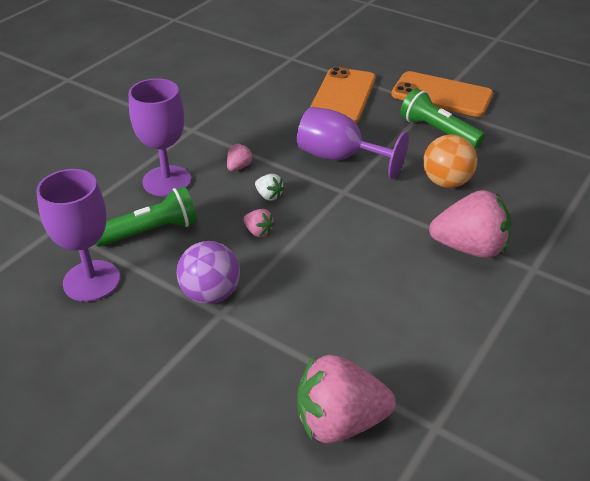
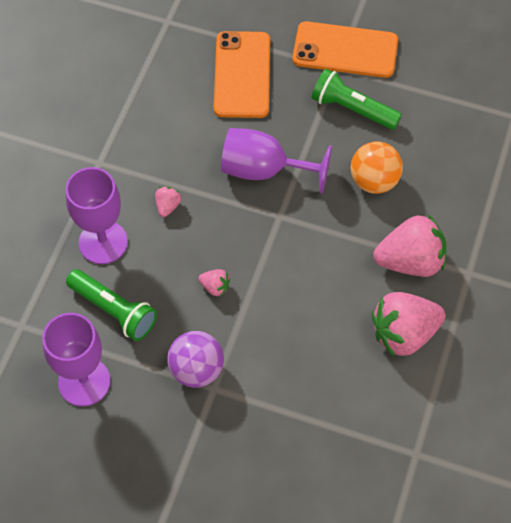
camera: 15 degrees left, 20 degrees up
green flashlight [96,186,197,247] -> green flashlight turned 75 degrees clockwise [66,269,157,341]
white strawberry [255,174,285,201] -> none
pink strawberry [297,355,396,443] -> pink strawberry moved to [372,292,446,356]

